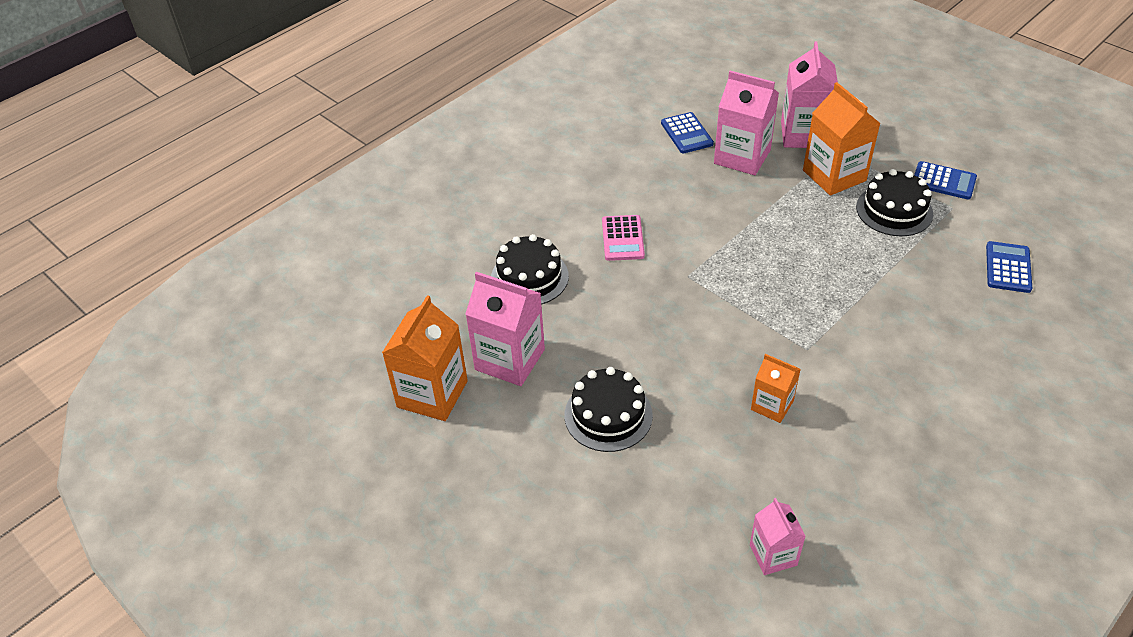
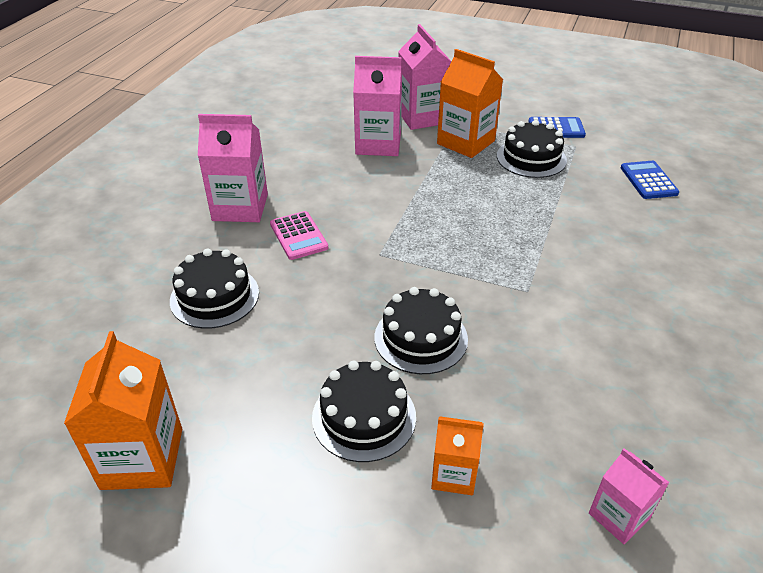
camera: 25 degrees left, 5 degrees down
pink carton [465,272,545,386] -> pink carton moved to [198,114,268,222]
blue calculator [661,112,714,153] -> none
orange carton [751,354,801,423] -> orange carton moved to [431,416,484,495]
none -> black cake [374,287,468,374]

